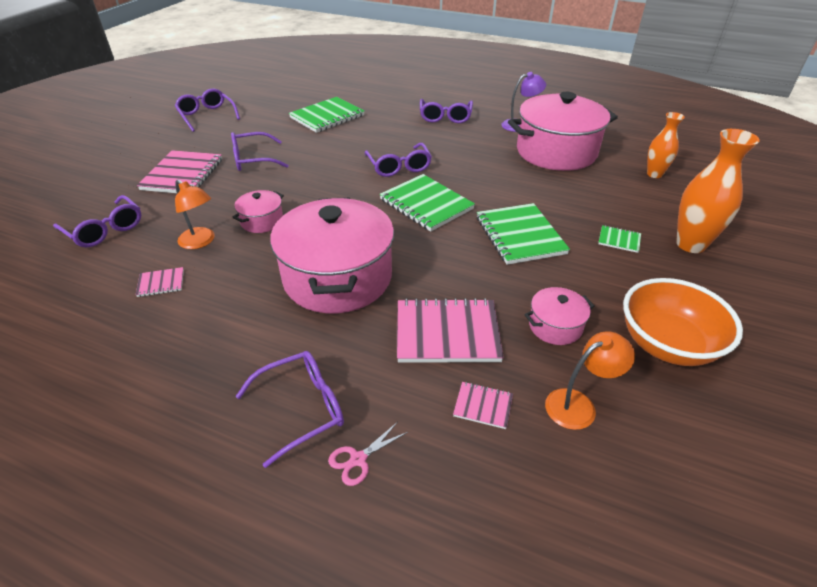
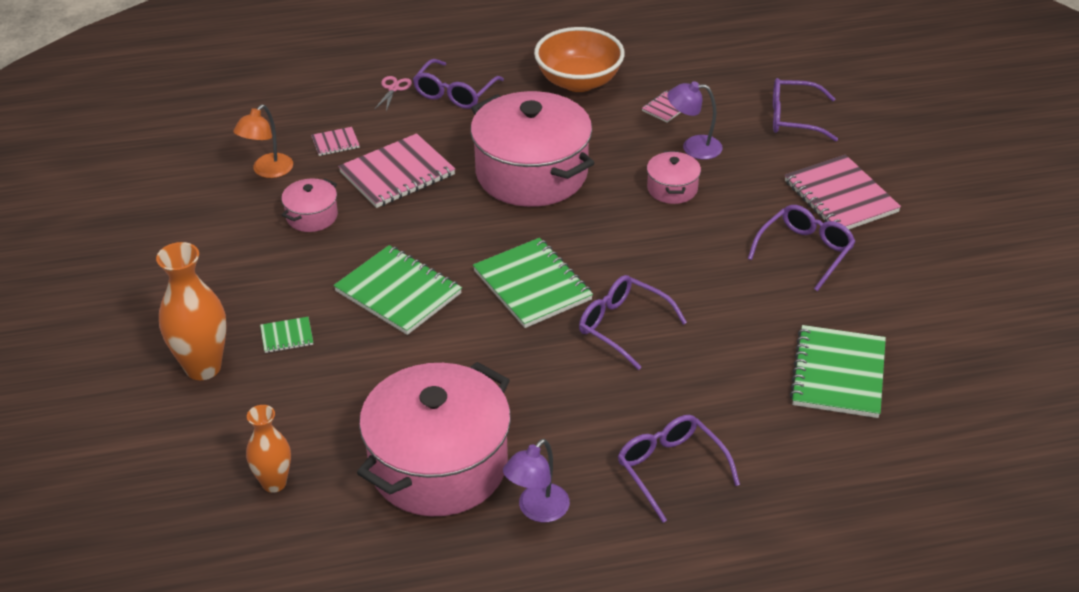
camera: 145 degrees right, 0 degrees up
purple glasses [175,88,240,132] -> none
orange lamp [175,179,215,249] -> purple lamp [667,81,723,159]
green notebook [379,174,475,232] -> green notebook turned 45 degrees clockwise [473,238,593,328]
orange bowl [623,278,743,366] -> orange bowl moved to [534,27,625,92]

